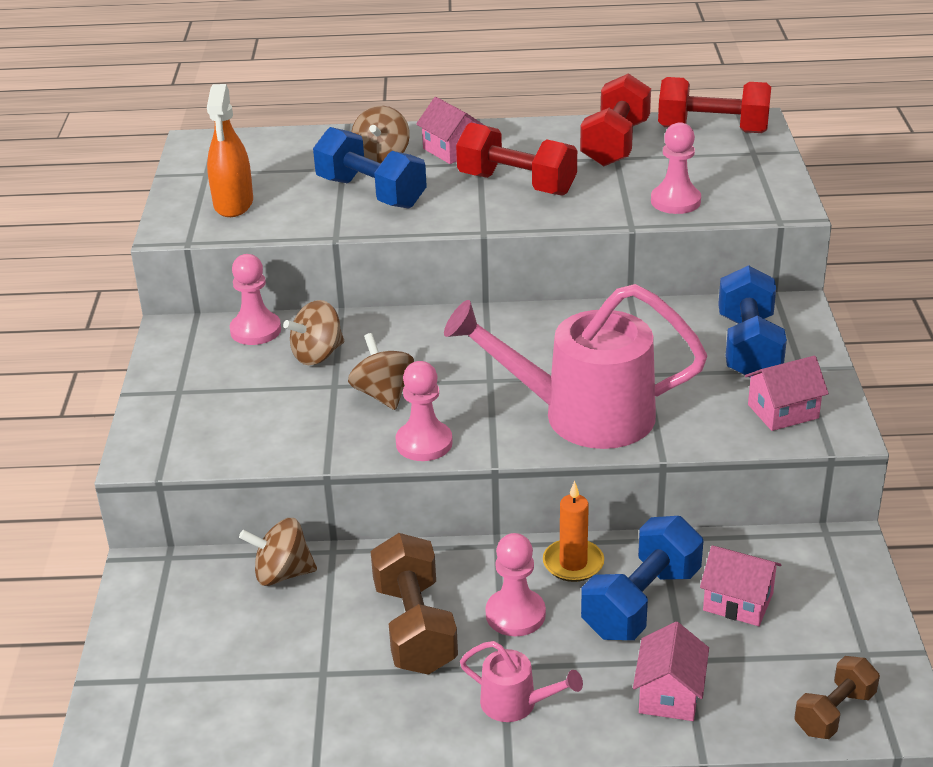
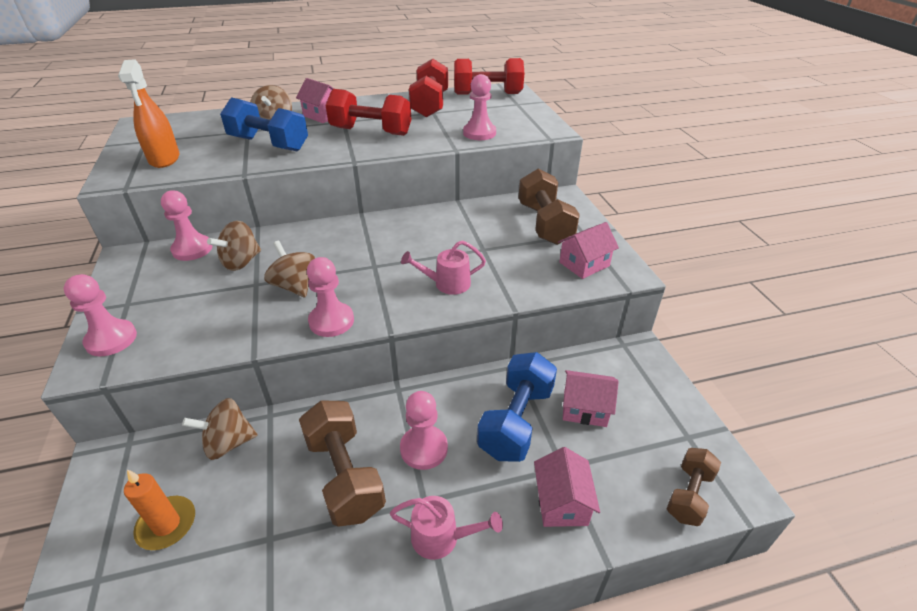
camera: 15 degrees left, 5 degrees up
pink watering can [444,284,707,449] -> pink watering can [401,240,486,295], size x0.44
orange candle [543,481,604,582] -> orange candle moved to [124,470,195,550]
blue dumbbell [718,265,787,378] -> brown dumbbell [518,169,580,245]
none -> pink pawn [64,274,137,356]

